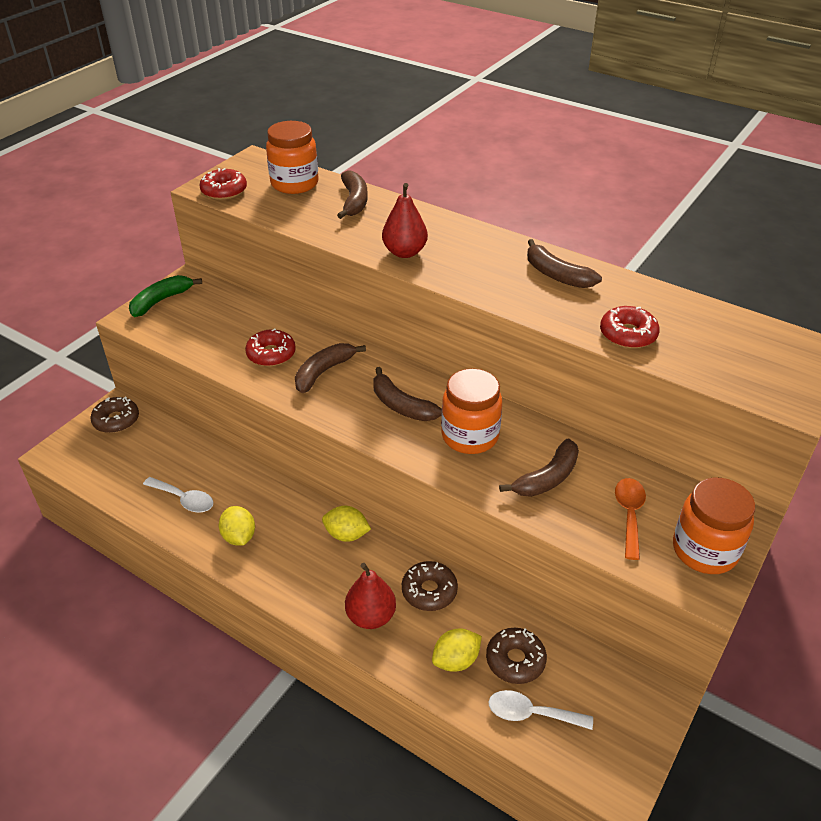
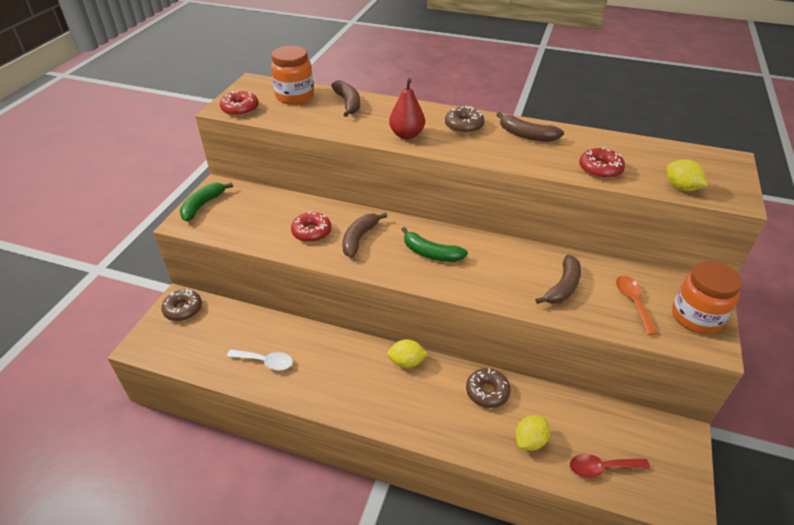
camera: 15 degrees left, 0 degrees up
yellow lemon [219,506,255,546] -> yellow lemon moved to [666,159,708,191]
red pear [345,563,396,629] -> none
brown banana [373,367,442,421] -> green banana [401,227,468,262]
orange jar [441,368,502,454] -> none
brown donut [486,628,547,684] -> brown donut moved to [445,106,485,134]
white spoon [488,690,593,730] -> red spoon [570,454,650,478]

